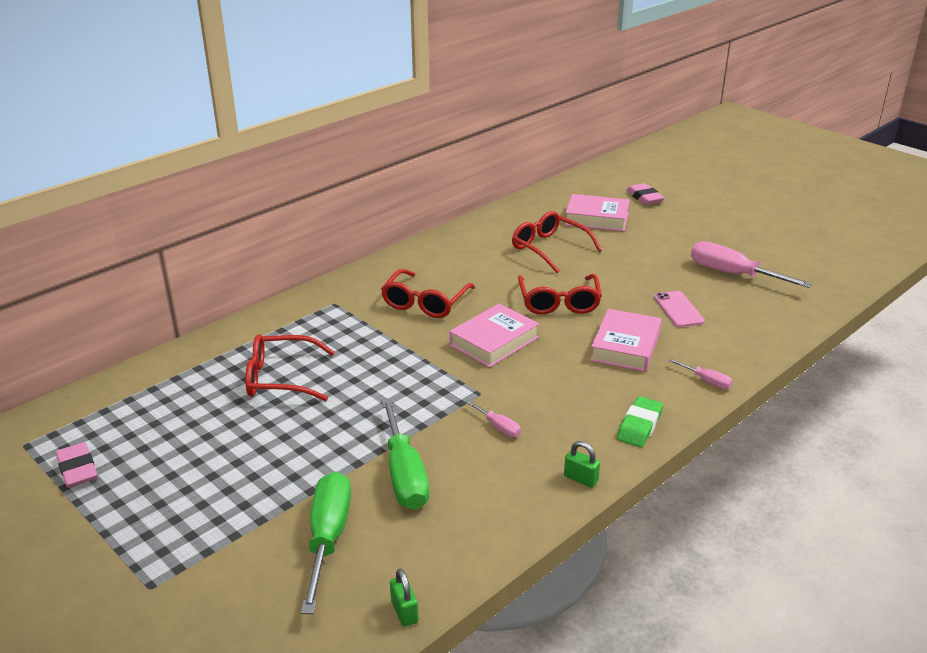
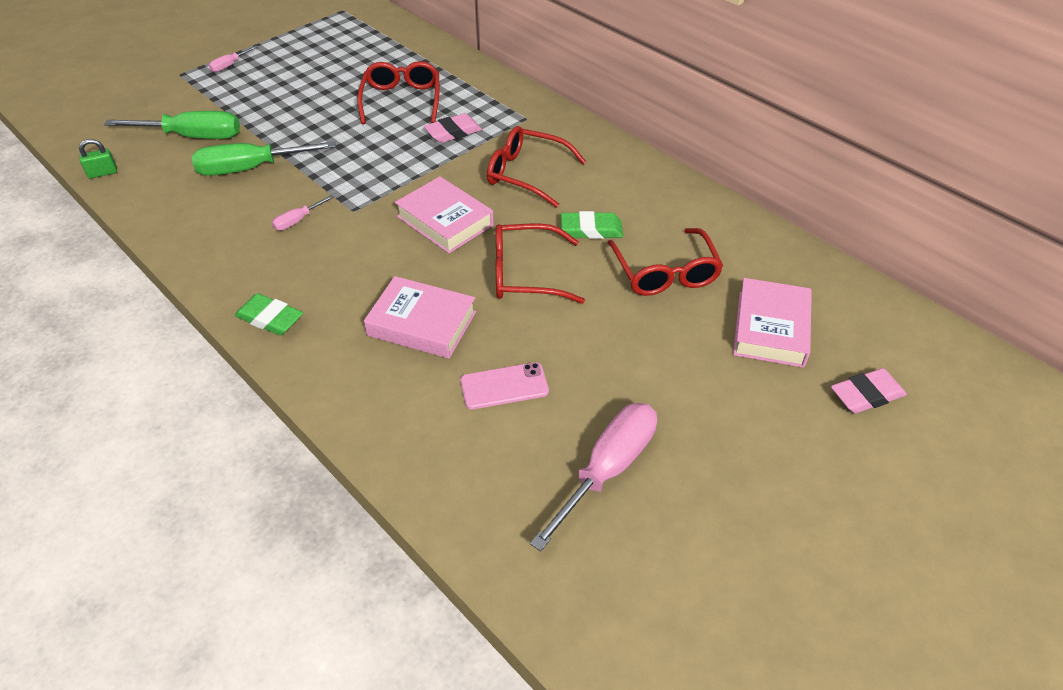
camera: 90 degrees right, 15 degrees up
pink eraser [56,442,98,488] -> pink eraser moved to [424,113,482,143]
red glasses [512,211,602,273] -> red glasses turned 120 degrees clockwise [608,228,723,296]
green padlock [564,441,600,488] -> none
pink screwdriver [669,359,733,389] -> pink screwdriver moved to [209,46,257,72]
none -> green eraser [561,211,623,239]

